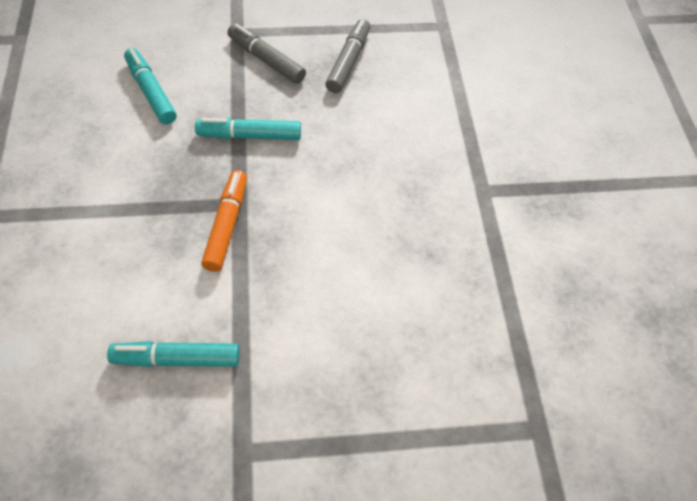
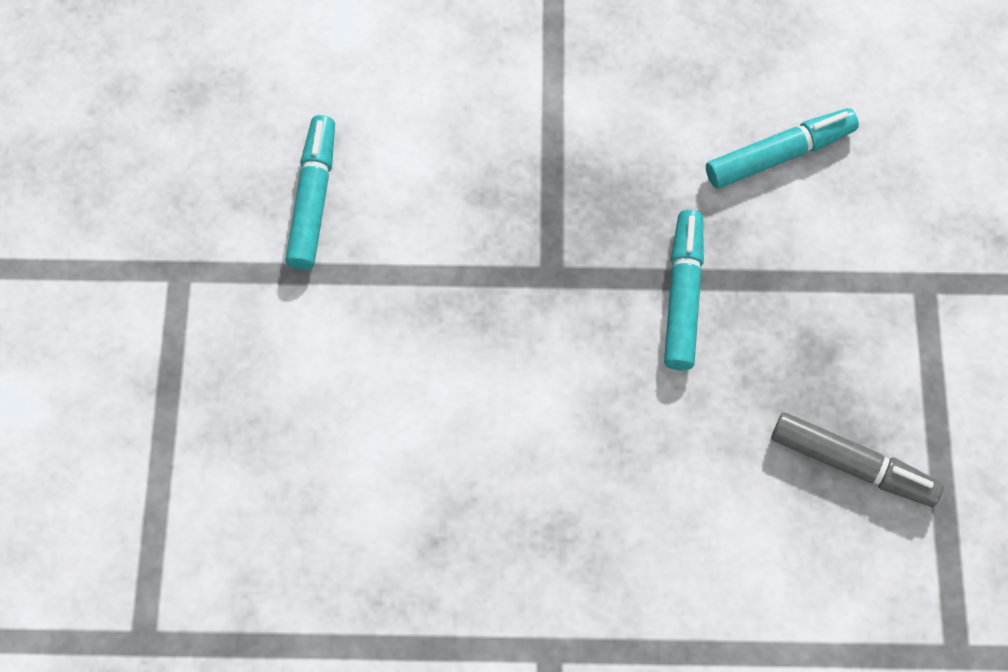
camera: 100 degrees right, 10 degrees up
orange marker [201,170,247,272] -> none
grey marker [227,24,306,84] -> none

